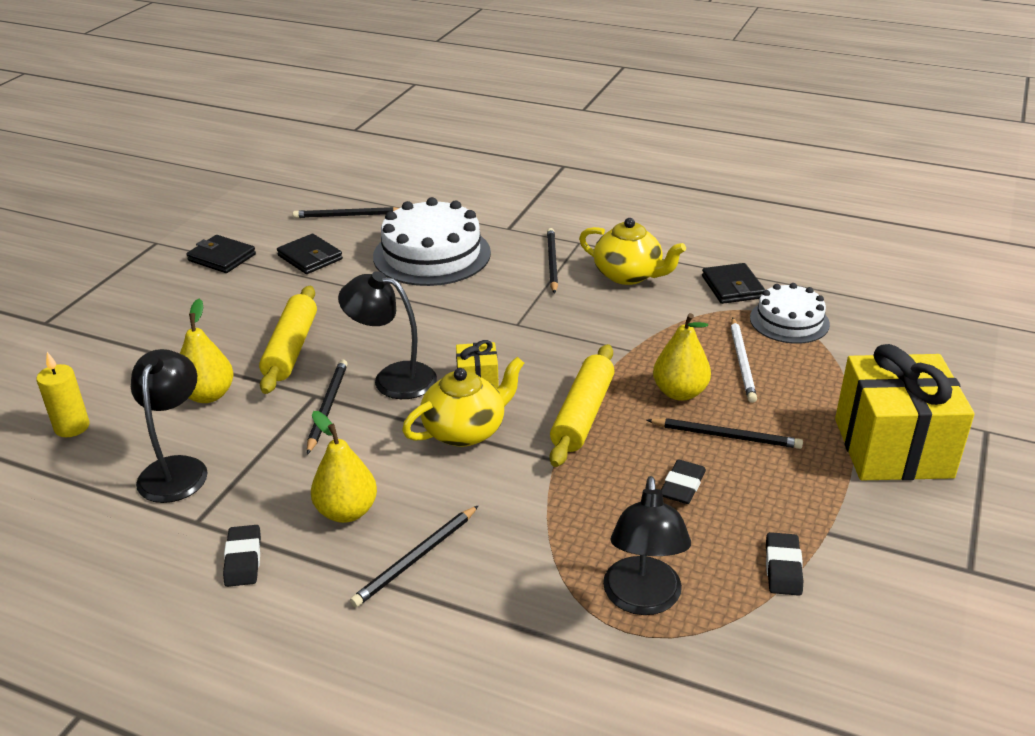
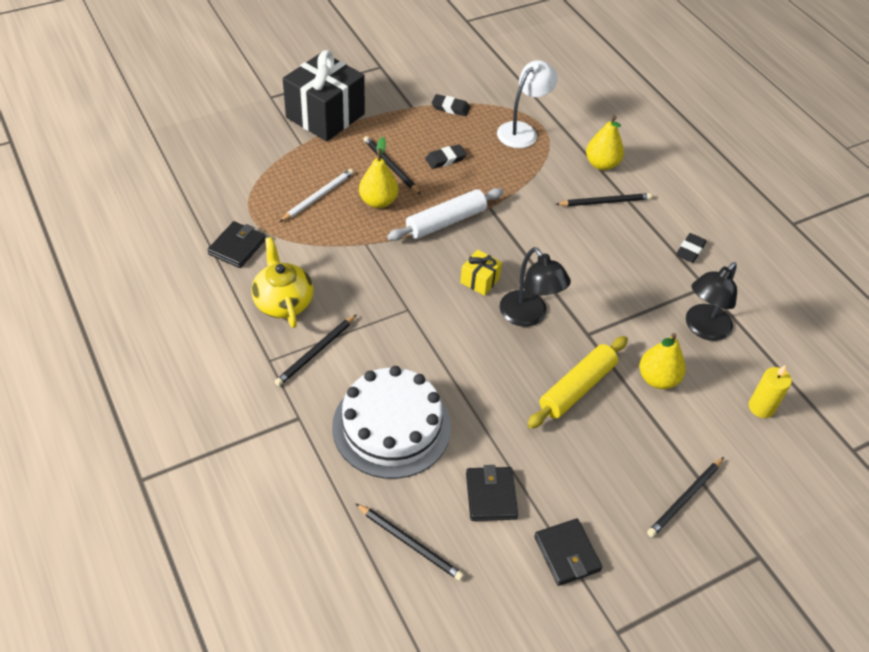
camera: 145 degrees left, 15 degrees up
black pencil [307,360,348,455] -> black pencil moved to [647,457,724,537]
yellow pear [311,411,377,523] -> yellow pear moved to [586,115,624,170]
yellow teapot [402,357,524,447] -> none
yellow rolling pin [550,344,615,467] -> white rolling pin [387,188,504,241]
black lamp [603,476,691,615] -> white lamp [497,60,558,148]
white cake [750,283,830,344] -> none
black eraser [766,532,803,596] -> black eraser turned 60 degrees clockwise [432,94,470,116]
yellow gift [835,344,975,480] -> black gift [283,50,365,141]

